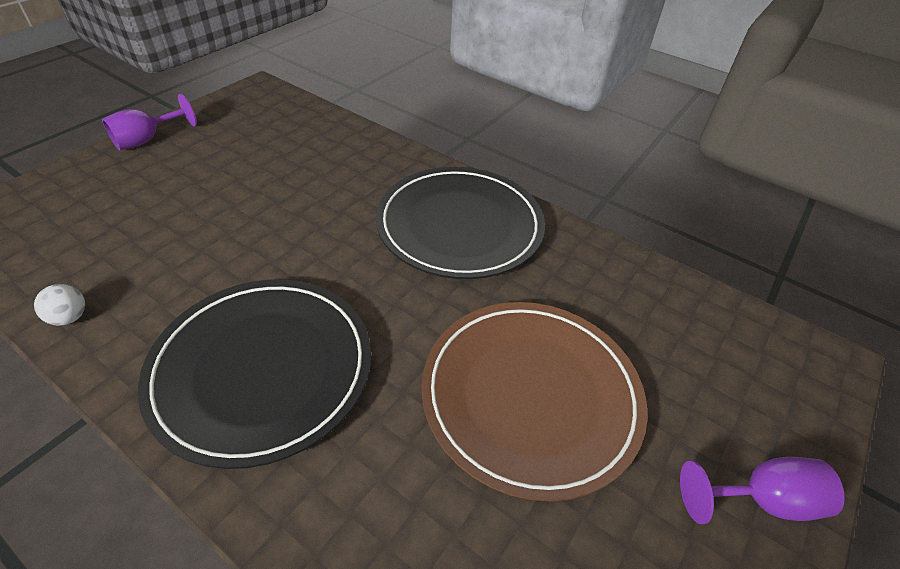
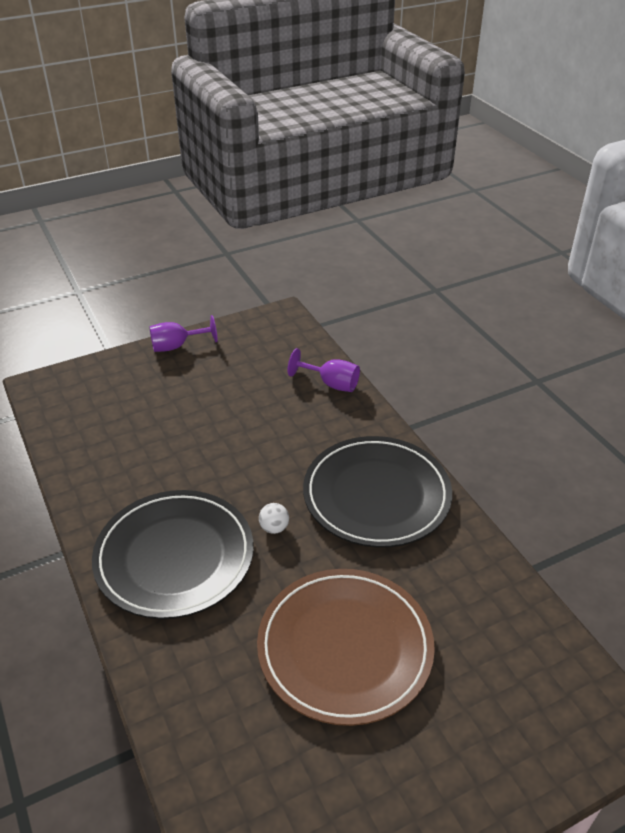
camera: 30 degrees right, 5 degrees down
white ball [34,284,85,325] -> white ball moved to [259,503,289,534]
purple goblet [680,457,845,524] -> purple goblet moved to [288,348,360,392]

